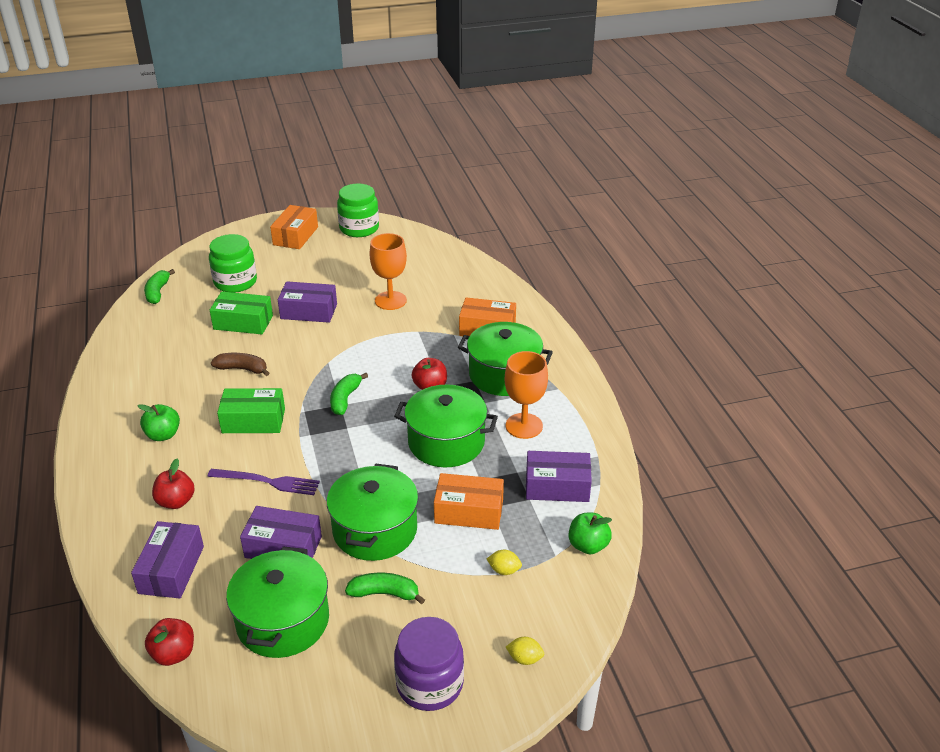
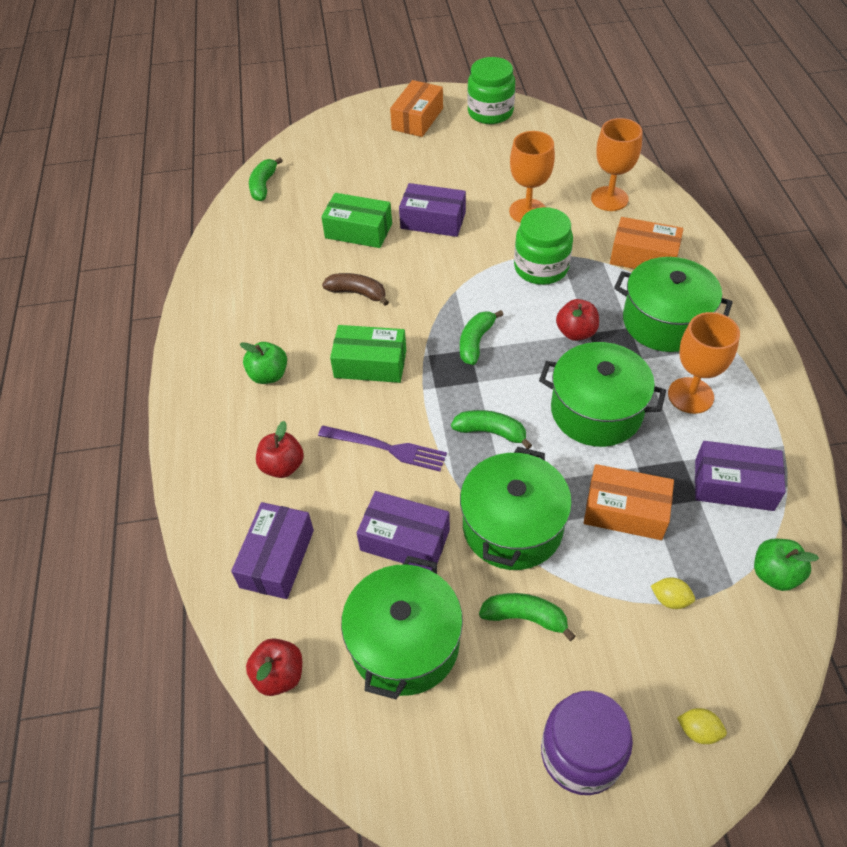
camera: 10 degrees right, 15 degrees up
green jar [209,234,257,293] -> green jar moved to [514,207,573,285]
none -> green banana [451,410,532,449]
none -> orange goblet [591,118,642,211]

